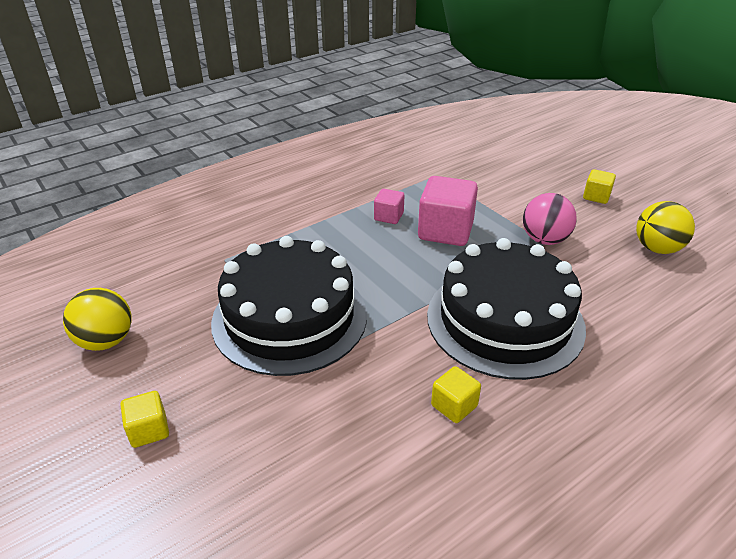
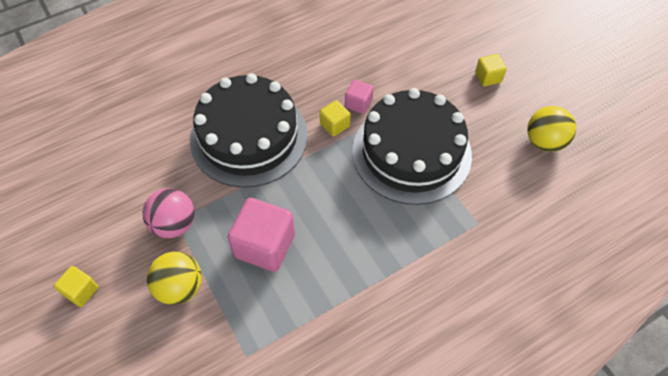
camera: 175 degrees left, 20 degrees up
pink cube [374,189,404,224] -> pink cube moved to [345,80,374,114]
yellow cube [431,366,481,423] -> yellow cube moved to [320,100,350,137]
yellow ball [636,201,695,254] -> yellow ball moved to [147,252,202,305]

